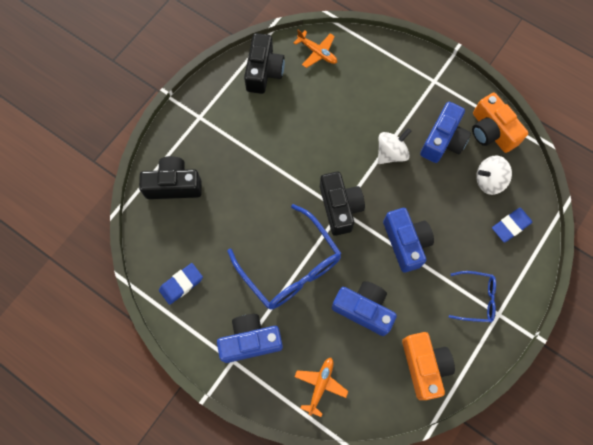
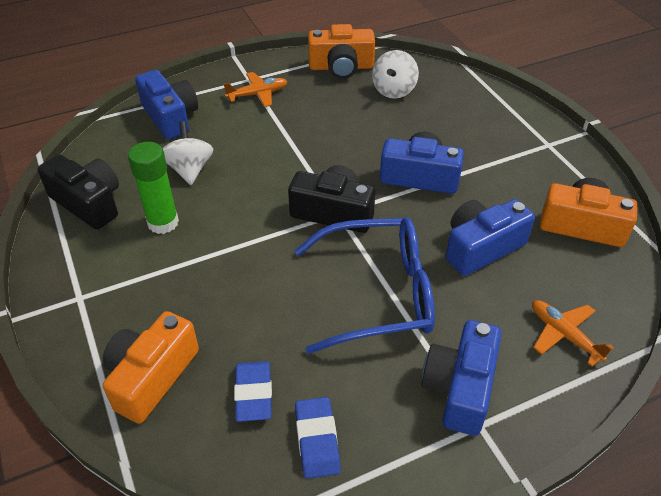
camera: 60 degrees left, 25 degrees down
black camera [139,156,202,199] -> orange camera [103,311,199,424]
orange plane [294,30,337,68] -> orange plane moved to [224,72,287,107]
white spinning top [378,128,411,164] -> white spinning top moved to [162,121,213,185]
blue camera [420,102,471,163] -> blue camera moved to [135,70,198,139]
blue glasses [449,271,496,322] -> none
blue eraser [492,208,533,243] -> blue eraser moved to [234,361,272,422]
none -> green glue stick [128,142,179,234]

